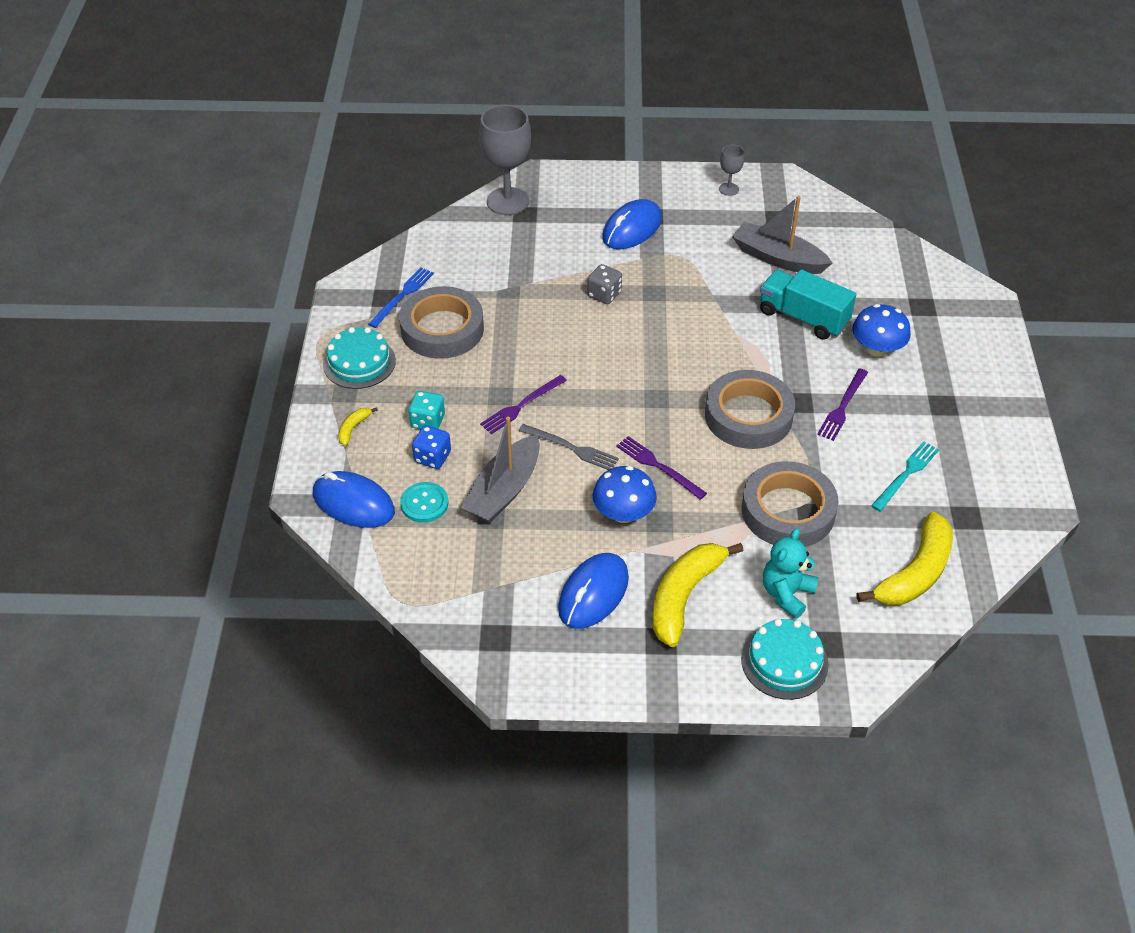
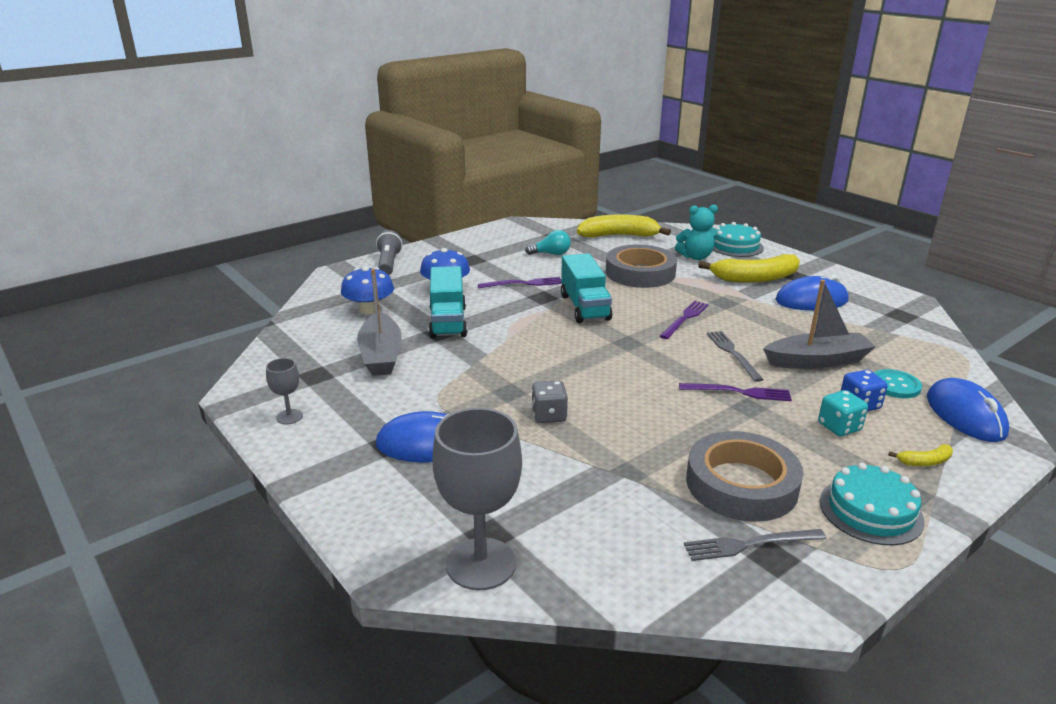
camera: 130 degrees left, 20 degrees down
blue fork [368,267,434,328] -> grey fork [684,529,827,561]
blue mushroom [593,466,657,523] -> blue mushroom moved to [341,267,394,315]
purple fork [616,436,707,500] -> purple fork turned 150 degrees counterclockwise [660,301,709,339]
grey tape [705,370,795,449] -> turquoise truck [561,253,612,323]
turquoise fork [871,441,939,511] -> turquoise light bulb [525,230,571,255]
none -> grey flashlight [376,230,403,275]

